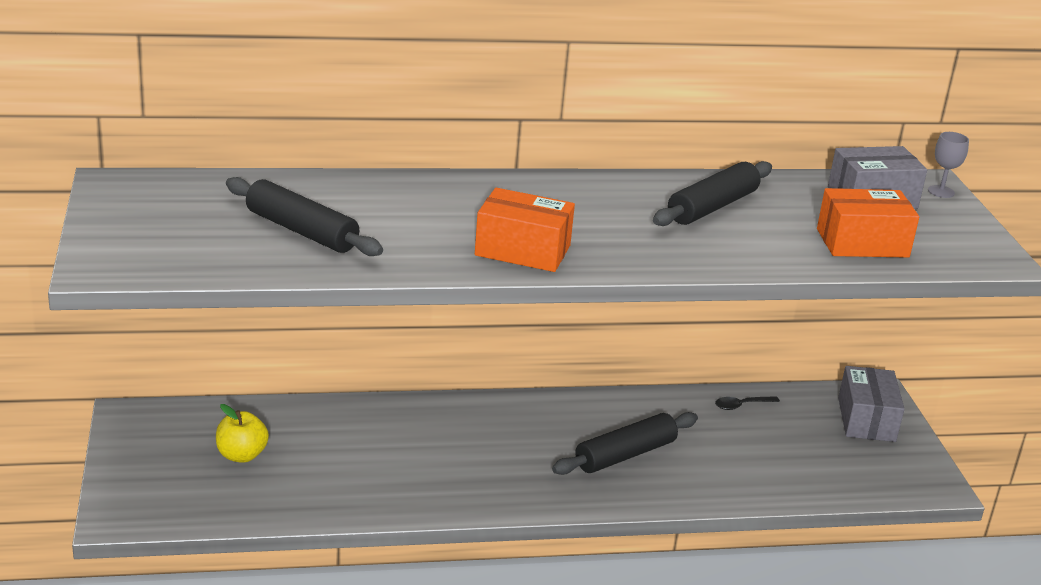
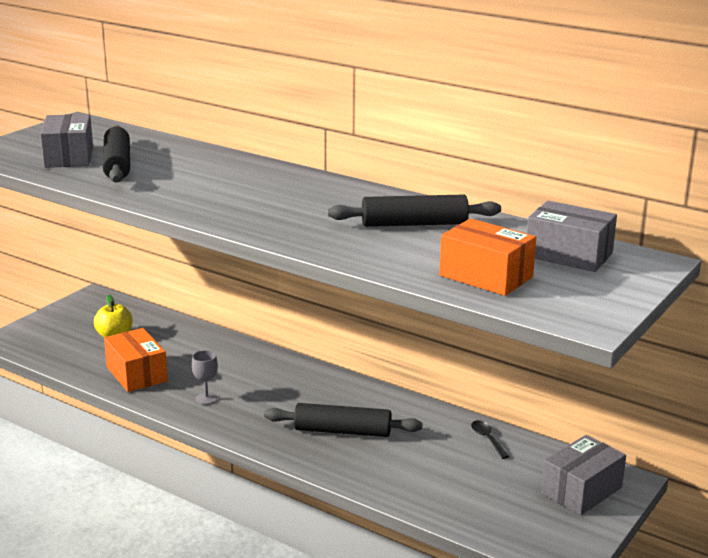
camera: 45 degrees right, 5 degrees down
orange box [475,188,575,272] -> orange box moved to [104,328,168,392]
black spoon [715,396,780,410] -> black spoon turned 45 degrees clockwise [471,420,509,459]
grey goblet [928,132,969,198] -> grey goblet moved to [192,350,218,405]
none -> grey box [40,114,93,168]

